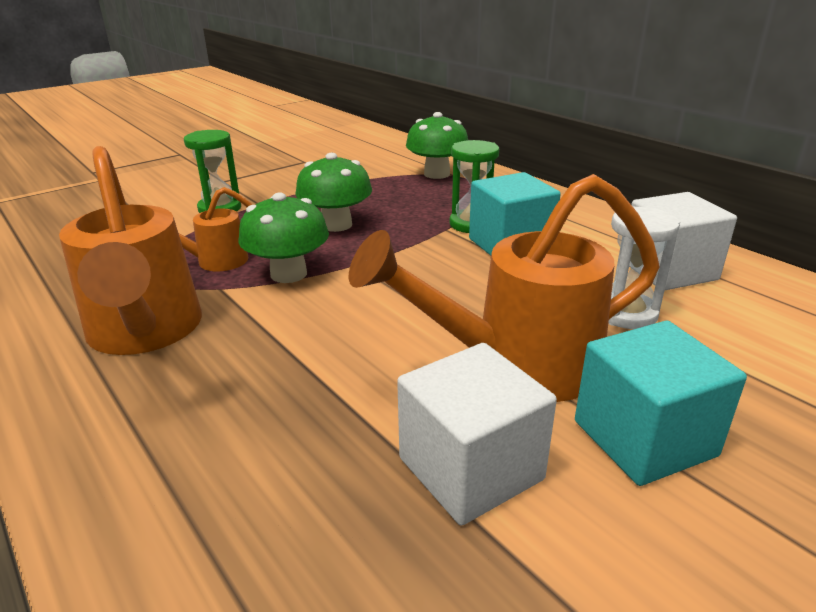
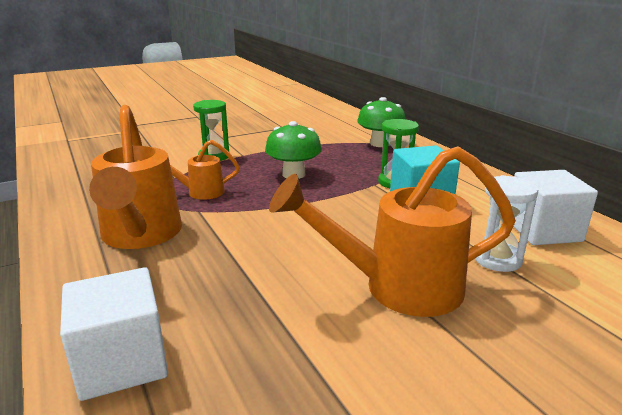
camera: 10 degrees right, 5 degrees down
green mushroom [238,192,329,283] -> none
white cube [397,343,557,526] -> white cube moved to [60,267,168,401]
turquoise cube [575,321,747,486] -> none

